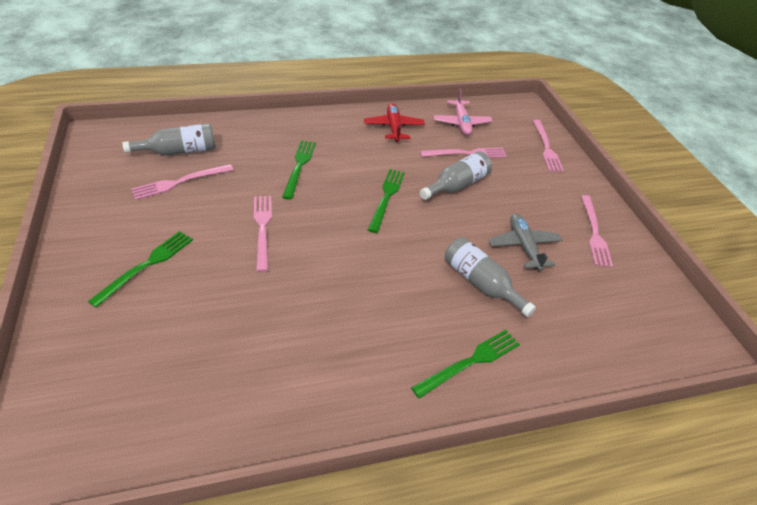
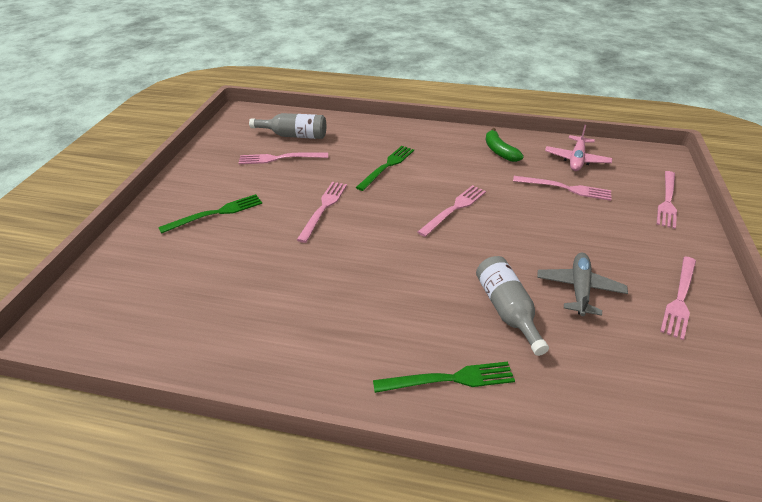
camera: 30 degrees right, 5 degrees down
red plane [364,103,425,142] -> green banana [486,128,524,162]
green fork [368,169,405,233] -> pink fork [417,185,486,237]
grey bottle [420,151,492,200] -> none

